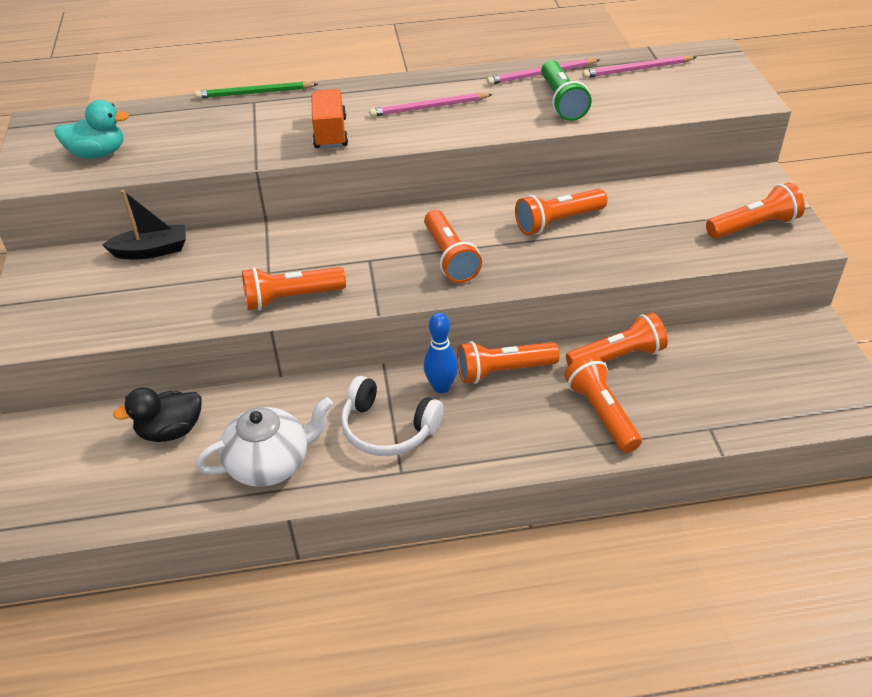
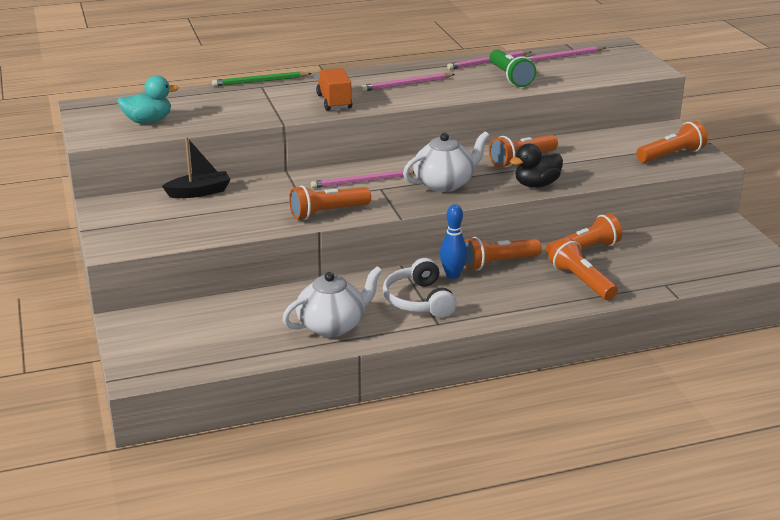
camera: 10 degrees left, 15 degrees down
black duck [113,387,202,442] -> black duck moved to [510,143,563,188]
white headphones [341,376,443,456] -> white headphones turned 60 degrees clockwise [383,258,457,318]
orange flashlight [424,210,482,283] -> white teapot [403,131,490,192]
none -> pink pencil [311,170,414,188]

